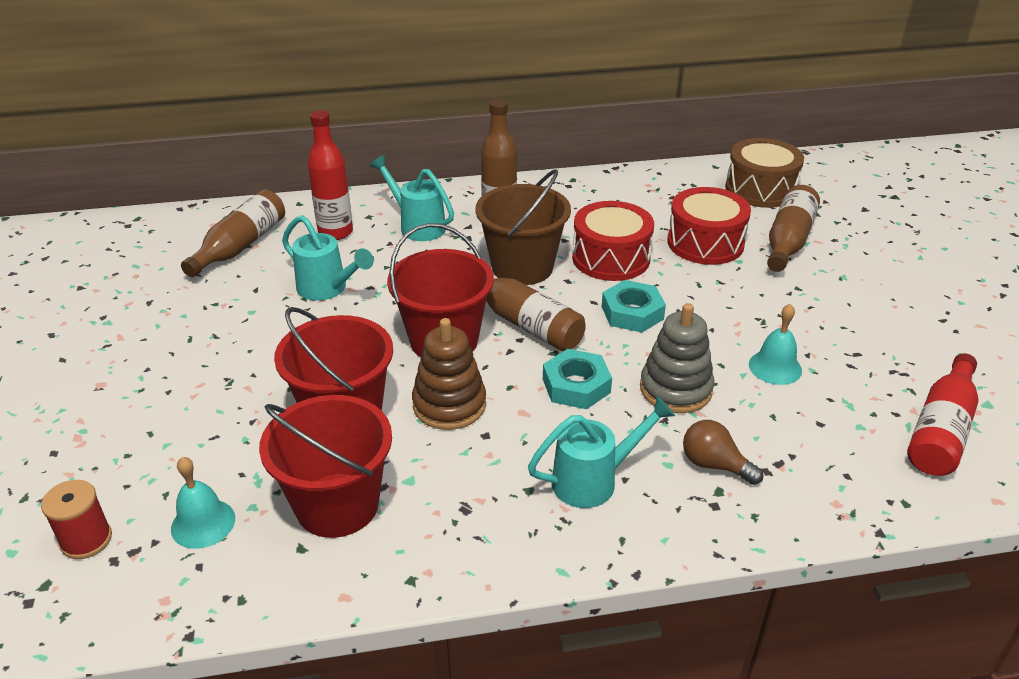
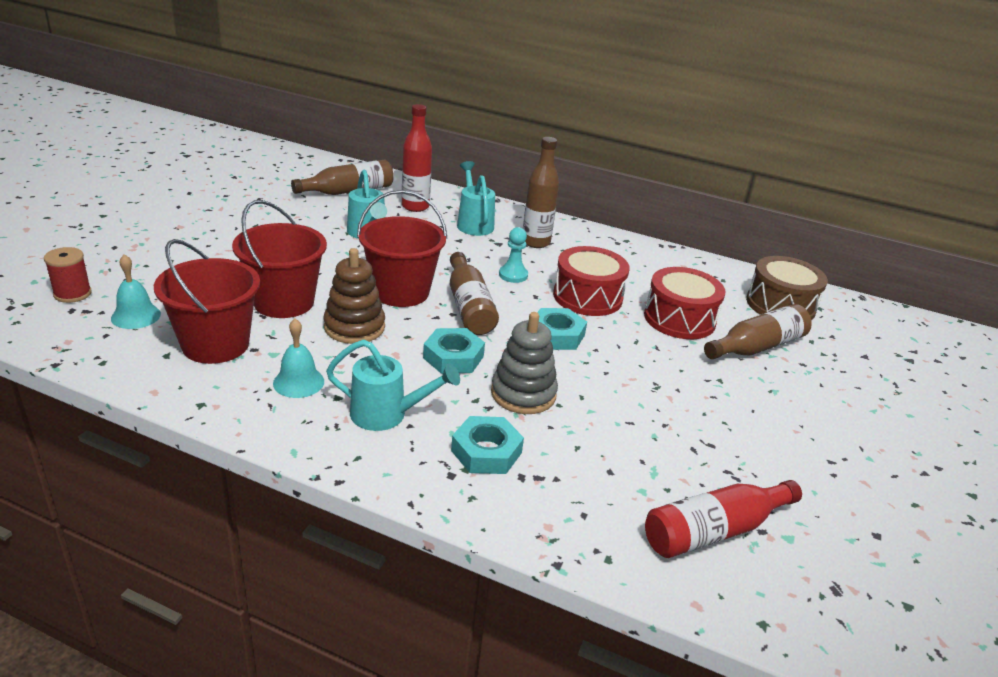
camera: 30 degrees right, 5 degrees down
brown bucket [476,169,571,285] -> turquoise pawn [499,227,528,283]
brown light bulb [683,420,763,485] -> turquoise nut [451,416,524,474]
turquoise bell [749,304,802,385] -> turquoise bell moved to [273,319,324,398]

